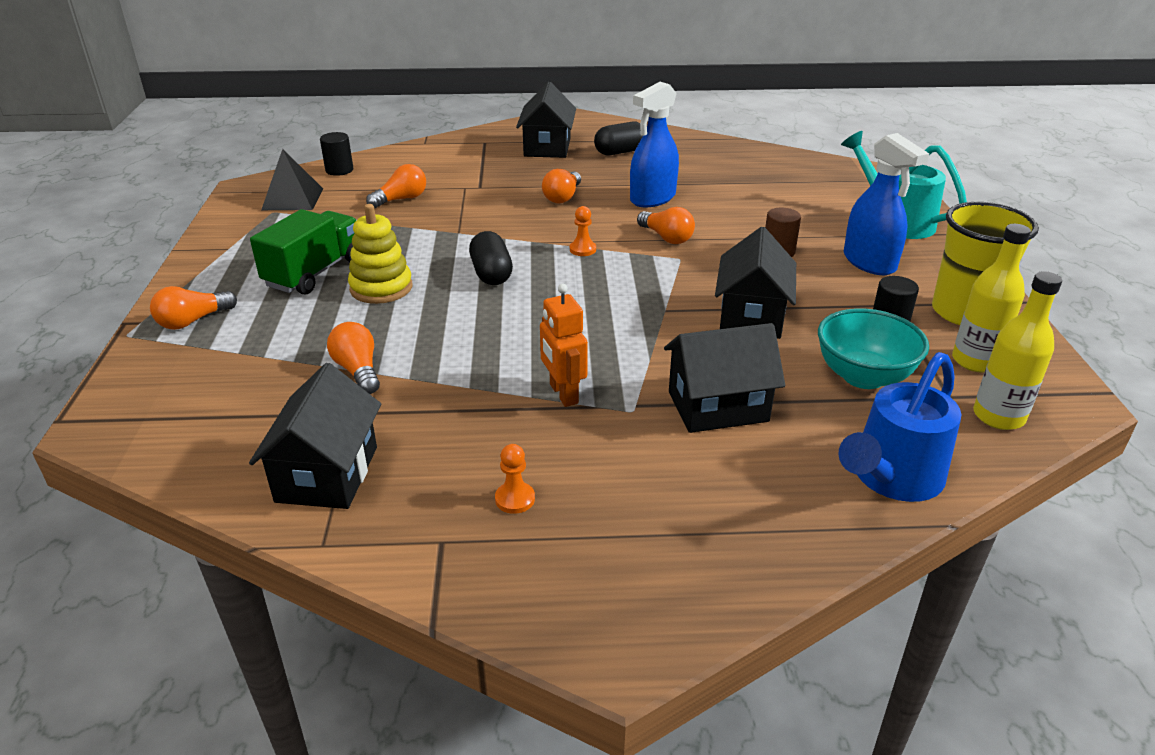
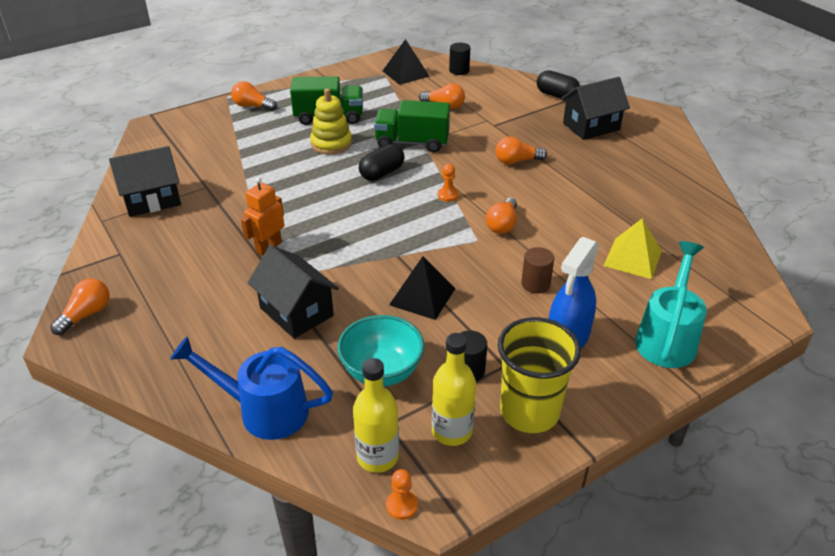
camera: 60 degrees right, 5 degrees up
orange light bulb [327,322,380,394] -> orange light bulb moved to [50,278,110,335]
orange pawn [495,444,535,514] -> orange pawn moved to [386,469,418,520]
black capsule [594,122,643,155] -> black capsule moved to [537,70,580,100]
blue spray bottle [630,82,679,207] -> none
black house [715,227,796,339] -> black pyramid [389,256,456,320]
none -> green truck [374,100,450,152]
none -> yellow pyramid [604,218,662,279]

